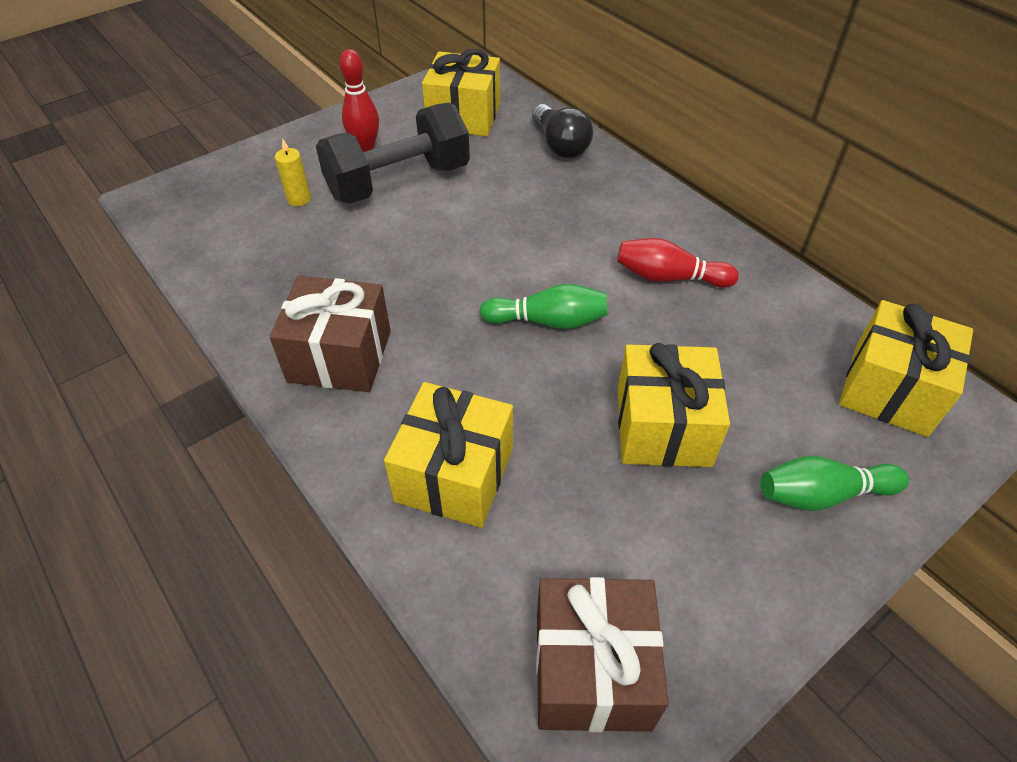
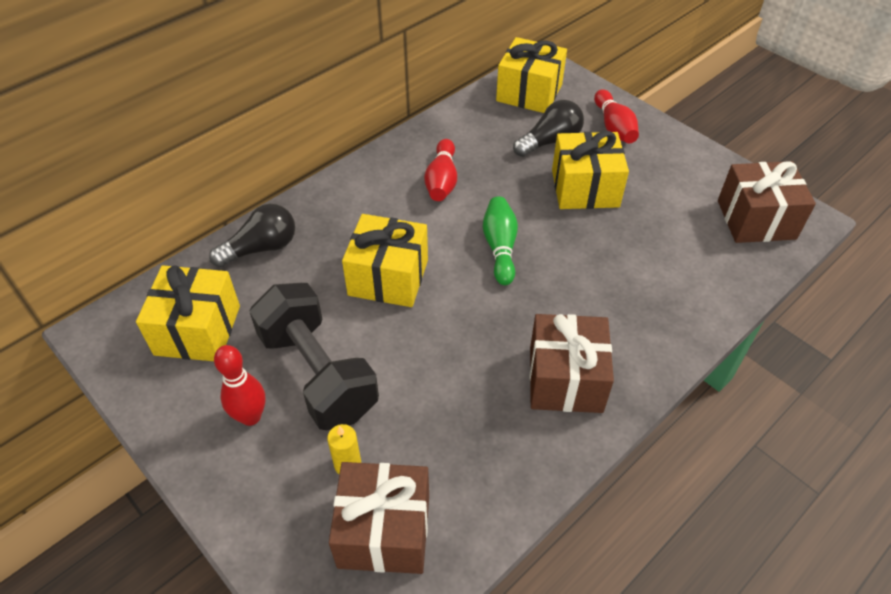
camera: 95 degrees left, 0 degrees up
yellow gift [384,382,513,528] -> yellow gift moved to [342,214,428,307]
green bowling pin [760,456,909,511] -> red bowling pin [594,89,639,143]
none -> brown gift [329,462,429,574]
none -> black light bulb [513,100,584,157]

